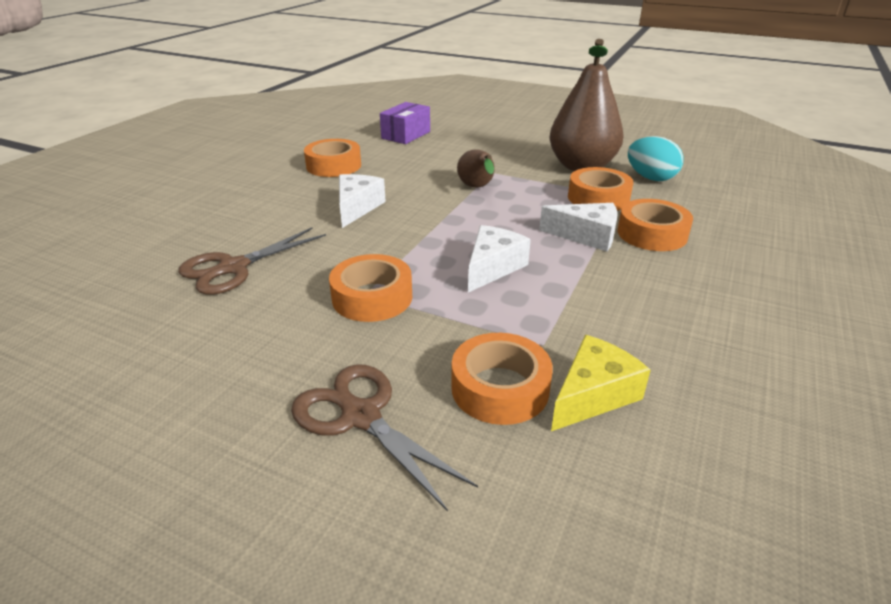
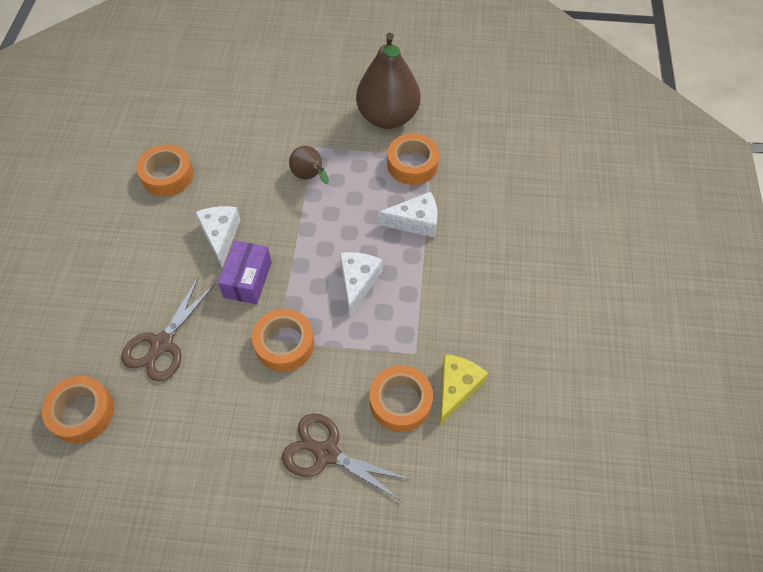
camera: 20 degrees left, 25 degrees up
purple box [380,102,430,144] -> purple box moved to [218,240,272,304]
orange tape [617,199,693,251] -> orange tape moved to [42,376,114,443]
turquoise egg [628,136,684,181] -> none

